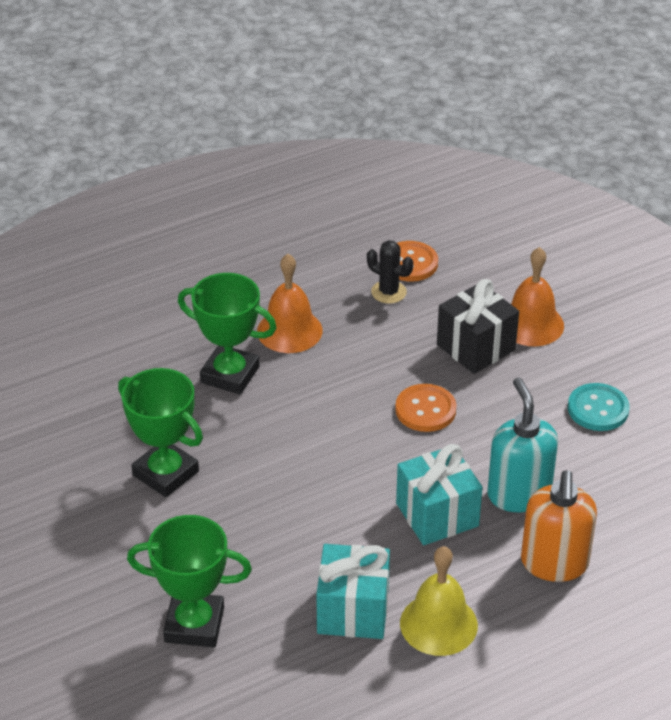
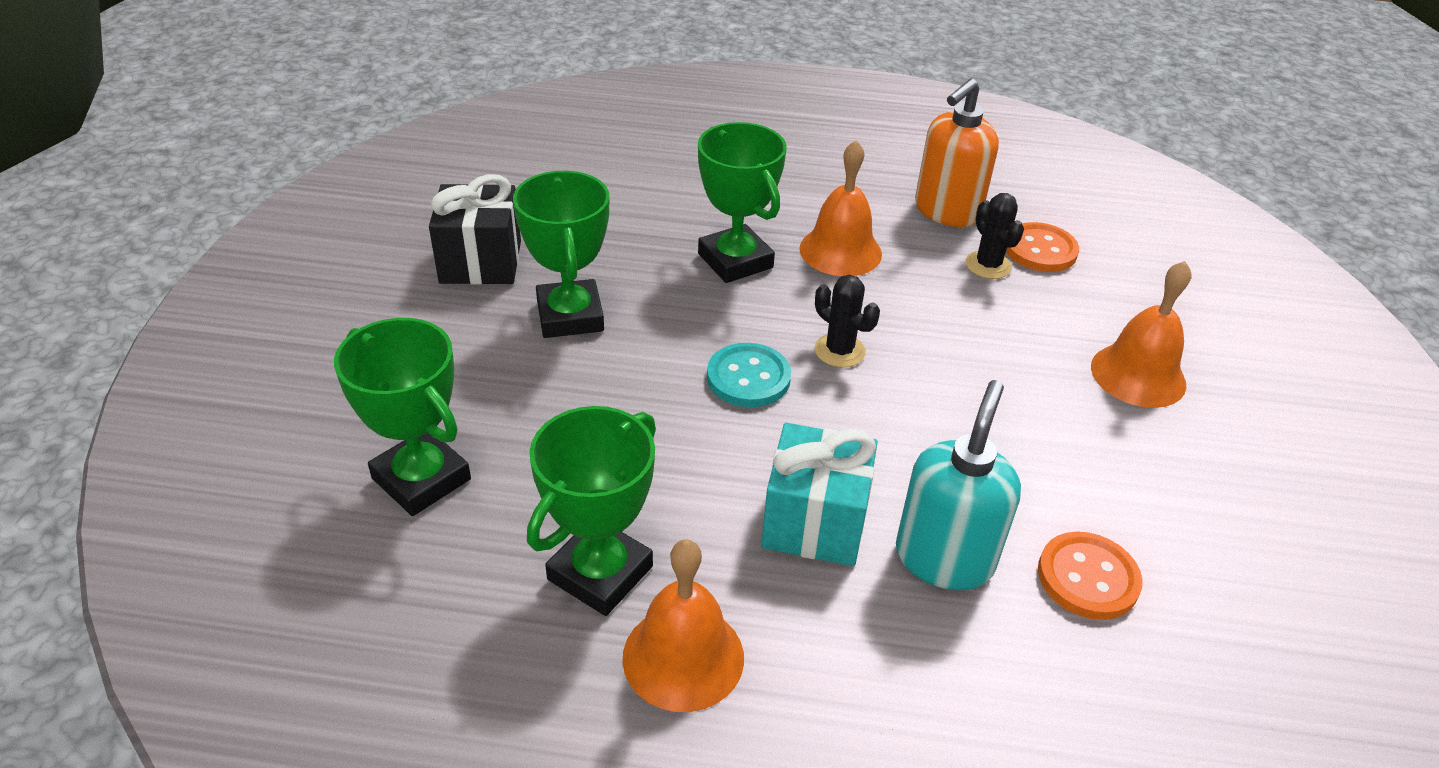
camera: 35 degrees right, 0 degrees up
turquoise gift [316,544,390,639] -> green trophy [527,406,656,616]
orange button [395,384,457,432] -> orange button moved to [1038,531,1143,620]
yellow bell [400,546,478,656] -> orange bell [622,539,744,712]
black gift [437,279,519,374] -> black gift moved to [429,174,521,285]
orange soap dispenser [521,470,597,582] -> orange soap dispenser moved to [915,79,999,227]
turquoise button [568,383,630,431] -> turquoise button moved to [707,343,791,407]
none -> black cactus [814,275,880,368]

